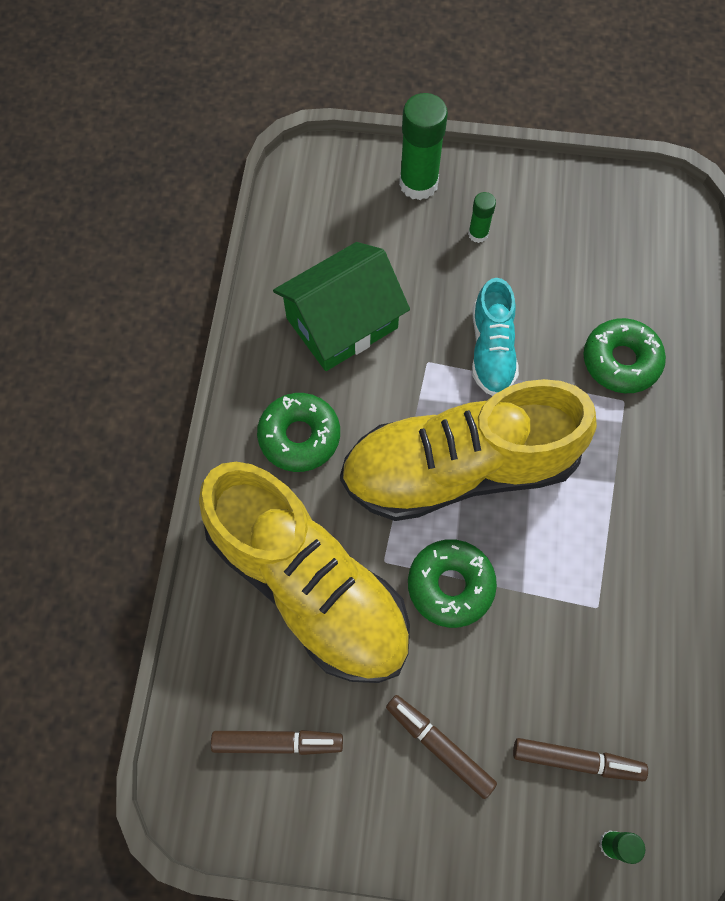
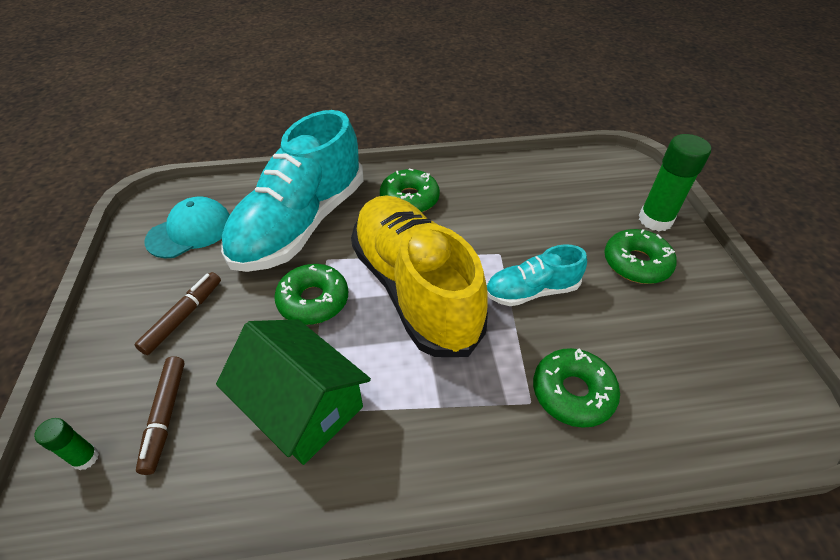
camera: 75 degrees right, 20 degrees down
yellow shoe [199,462,410,683] -> turquoise shoe [221,110,363,272]
brown marker [211,730,343,755] -> turquoise cap [144,196,230,258]
green house [273,242,410,371] -> green house moved to [216,319,371,465]
green glue stick [468,192,496,243] -> green donut [604,229,677,284]

